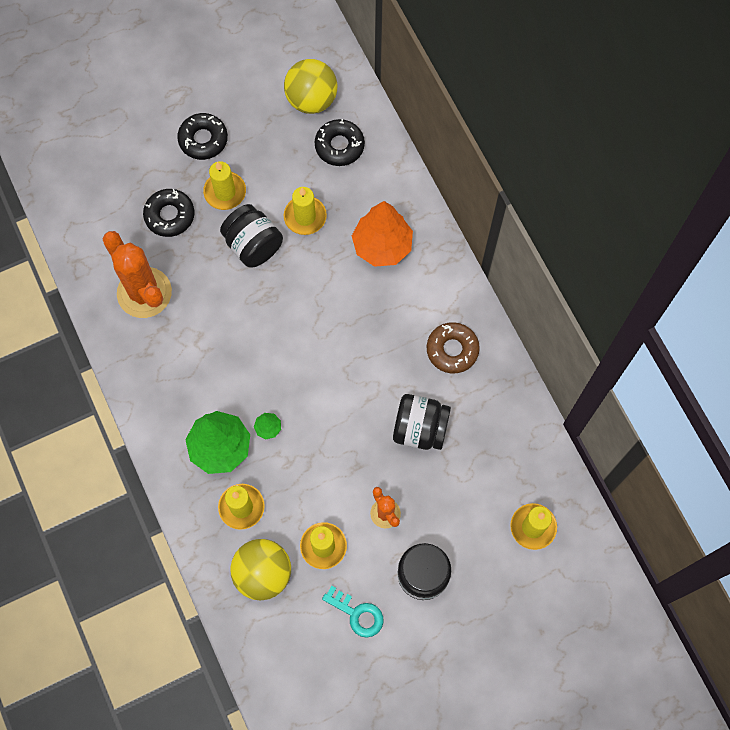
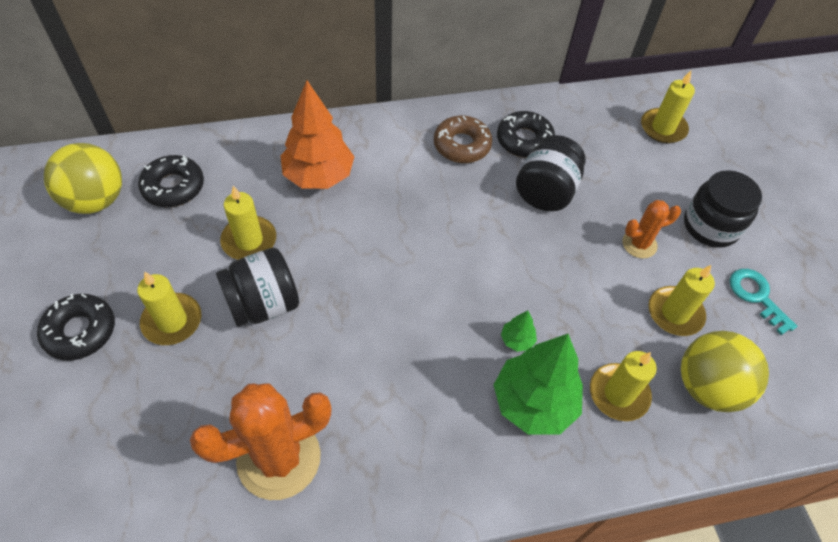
camera: 80 degrees left, 15 degrees down
black donut [143,189,194,237] -> black donut moved to [497,111,555,158]
turquoise key [322,586,383,638] -> turquoise key turned 75 degrees counterclockwise [730,269,797,335]

